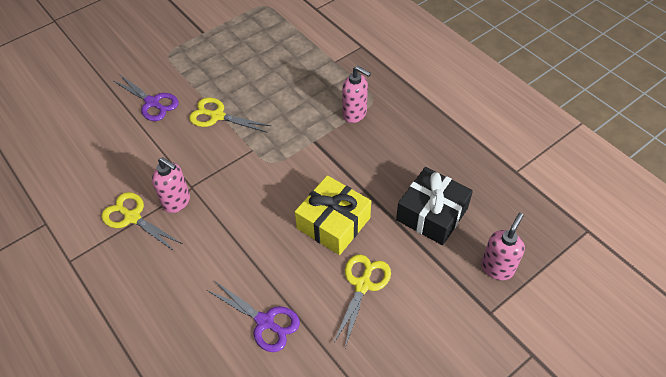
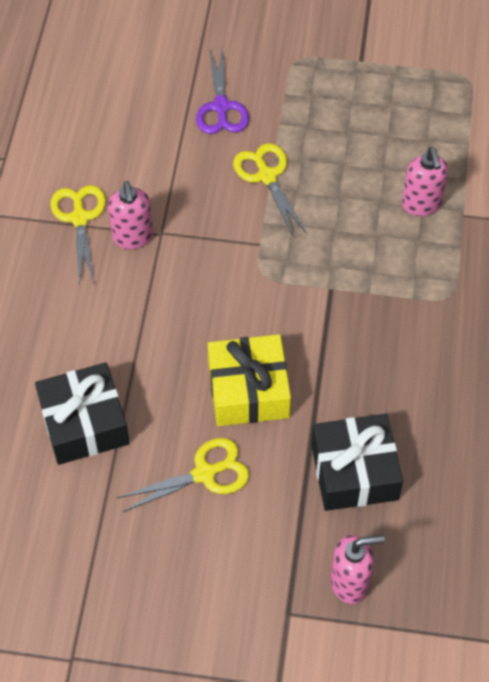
camera: 45 degrees right, 5 degrees up
purple scissors [207,281,300,352] -> black gift [35,362,130,465]
pink soap dispenser [342,66,371,123] -> pink soap dispenser moved to [402,147,448,216]

